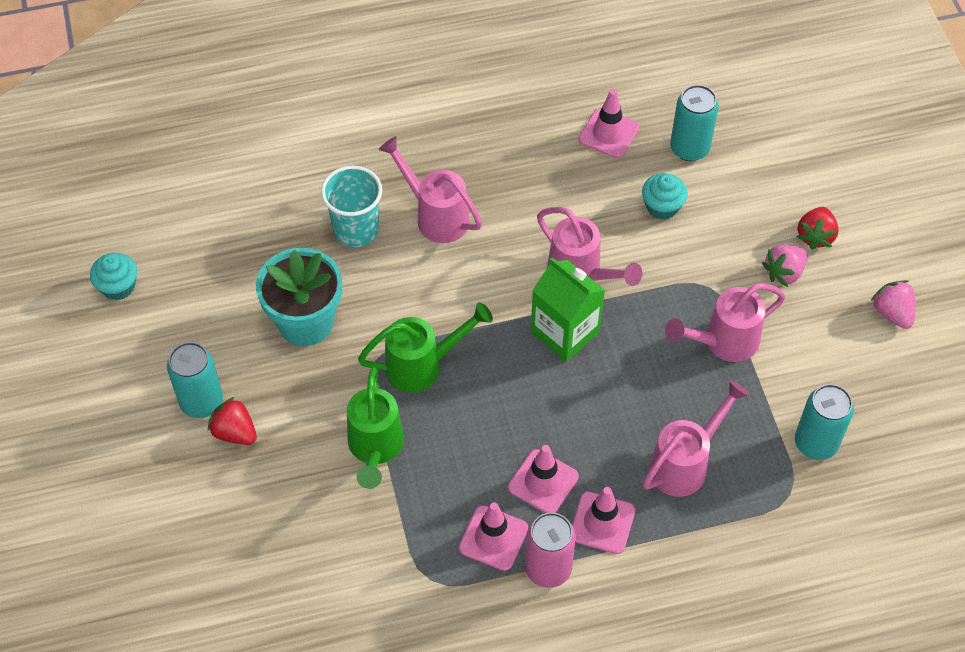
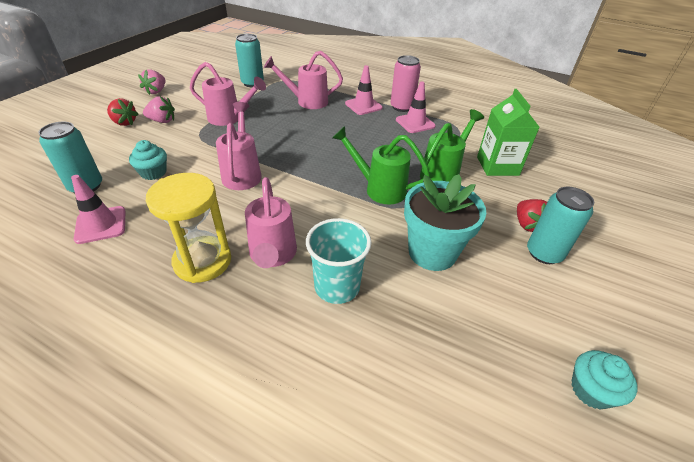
camera: 140 degrees left, 15 degrees down
pink traffic cone [508,445,579,513] -> none
green carton [531,257,605,362] -> green carton moved to [477,89,539,176]
red strawberry [797,207,839,250] -> red strawberry turned 60 degrees clockwise [107,98,138,126]
none -> yellow hourglass [146,173,231,283]

